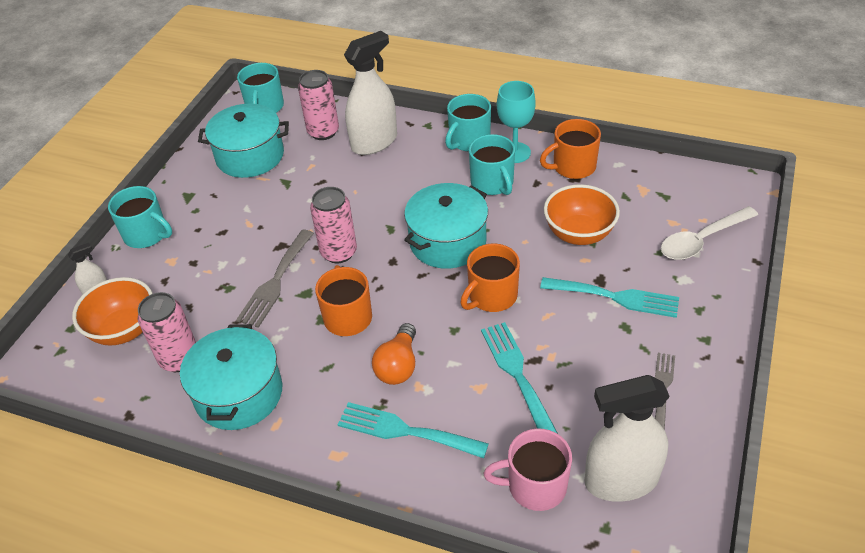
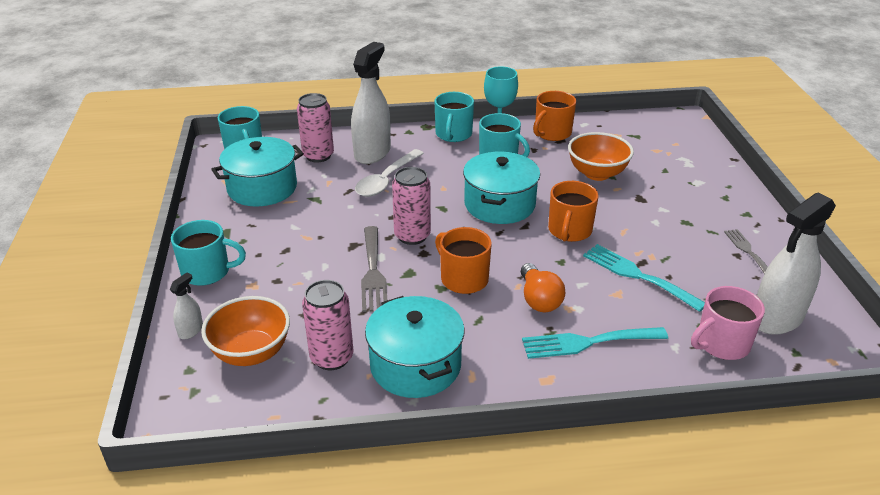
camera: 30 degrees left, 10 degrees down
turquoise fork [540,277,679,318] -> none
white spoon [661,206,758,260] -> white spoon moved to [355,149,424,197]

